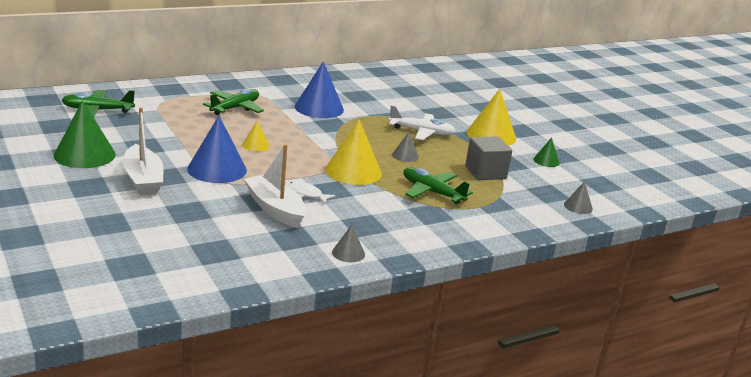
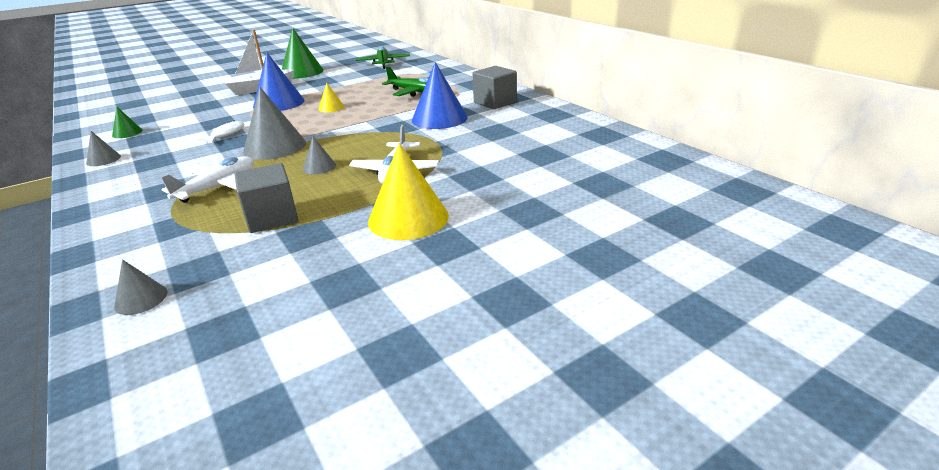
camera: 90 degrees right, 5 degrees up
white boat [244,144,306,228] -> none
yellow cone [325,119,382,185] -> grey cone [243,87,306,160]
green plane [403,167,473,204] -> white plane [161,156,254,203]
green cone [534,137,559,167] -> green cone moved to [112,107,143,138]
none -> grey cube [472,66,517,109]

